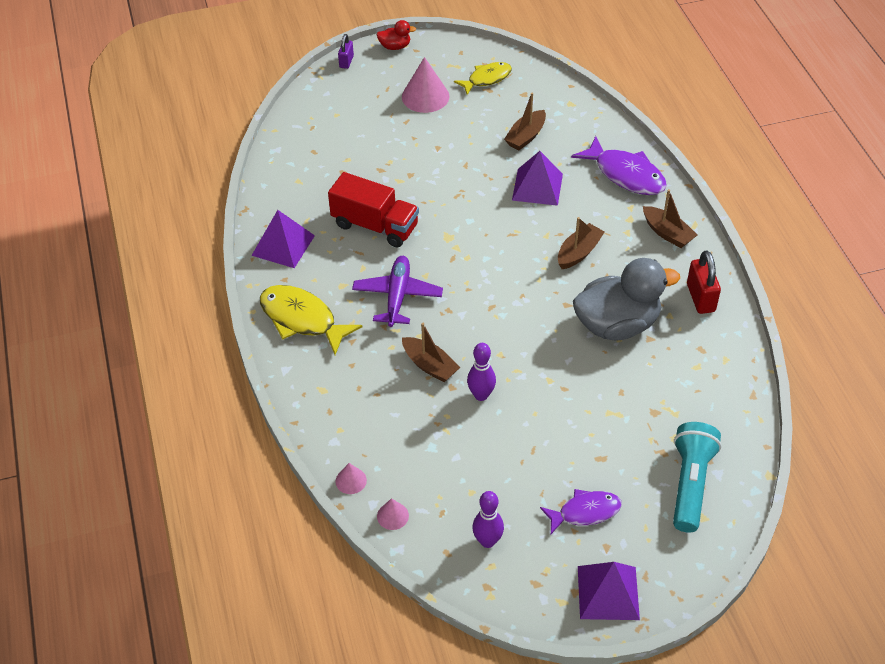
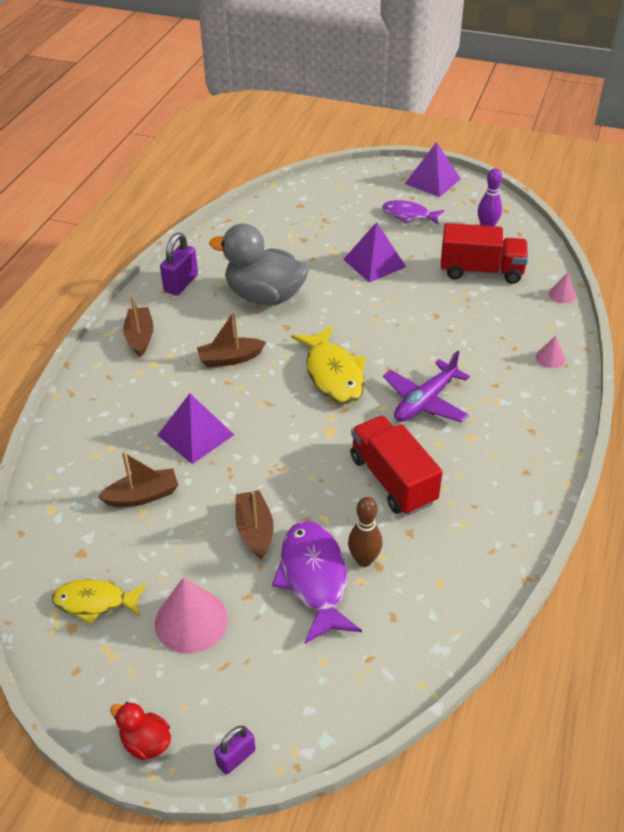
camera: 145 degrees left, 5 degrees down
purple pyramid [251,210,315,268] -> purple pyramid moved to [343,222,406,283]
yellow fish [260,285,363,355] -> yellow fish moved to [291,326,366,404]
pink cone [377,498,409,530] -> pink cone moved to [536,336,565,368]
brown boat [402,323,460,382] -> brown boat moved to [235,490,274,559]
purple bowling pin [467,343,496,401] -> none
purple fish [571,136,667,195] -> purple fish moved to [272,521,362,644]
turquoise flashlight [673,422,722,532] -> none
red padlock [687,250,721,314] -> purple padlock [160,232,198,295]
none -> brown bowling pin [348,497,383,567]
none -> red truck [441,223,528,284]

